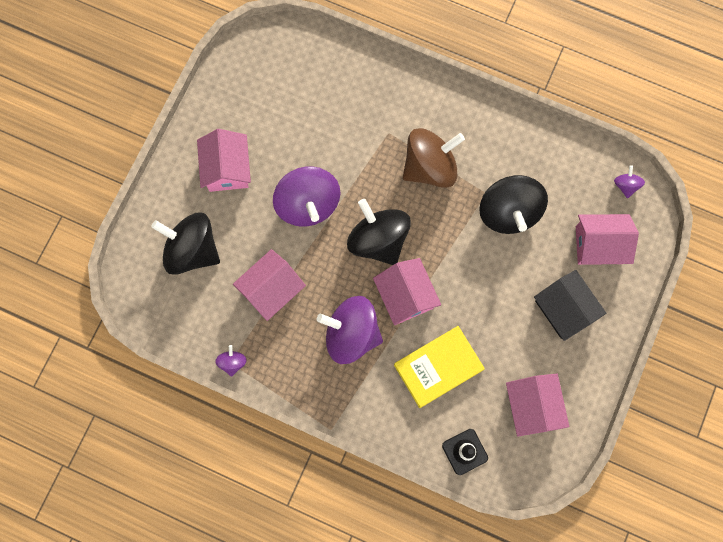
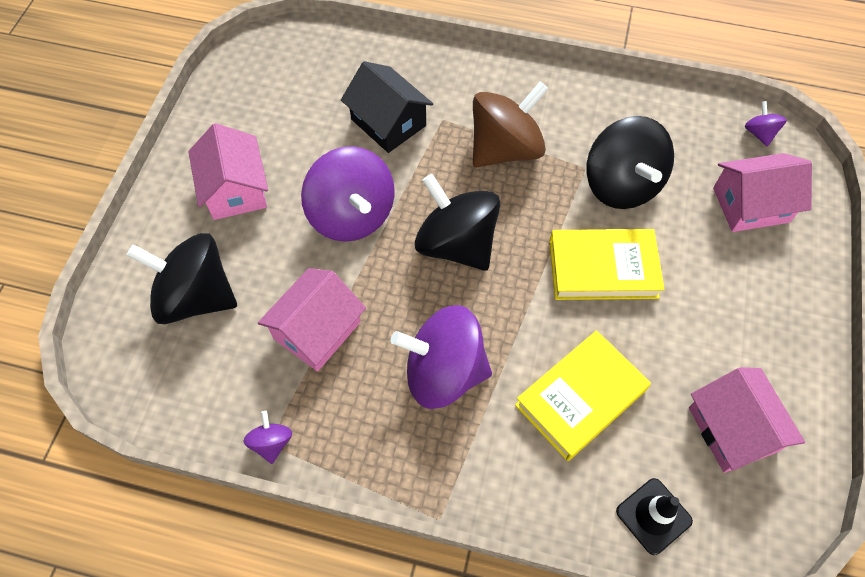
camera: 10 degrees left, 15 degrees down
pink house [373,258,441,325] -> none
black house [534,270,606,341] -> black house moved to [341,61,433,153]
none -> yellow book [549,229,665,300]

